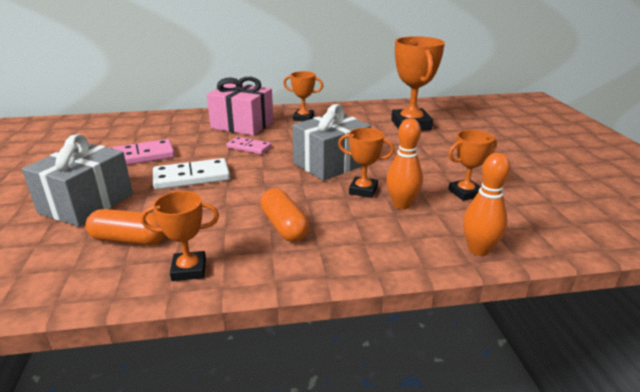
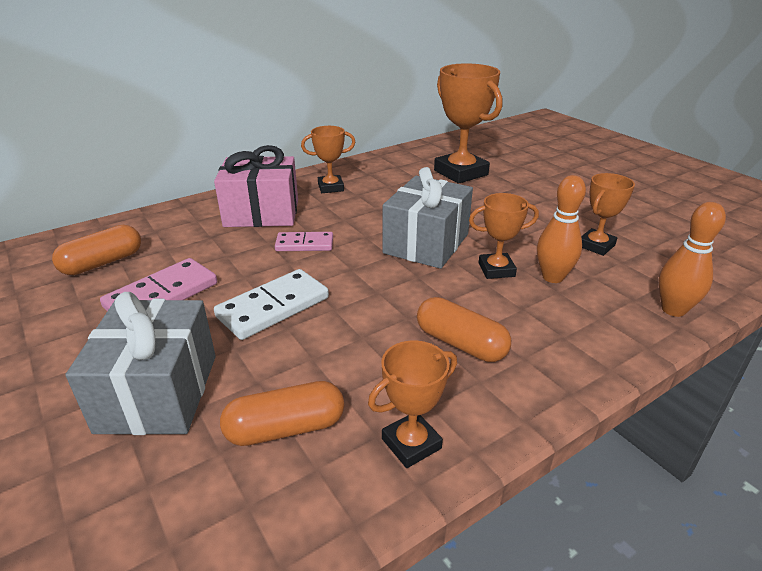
camera: 25 degrees left, 5 degrees up
none -> orange capsule [52,225,141,275]

